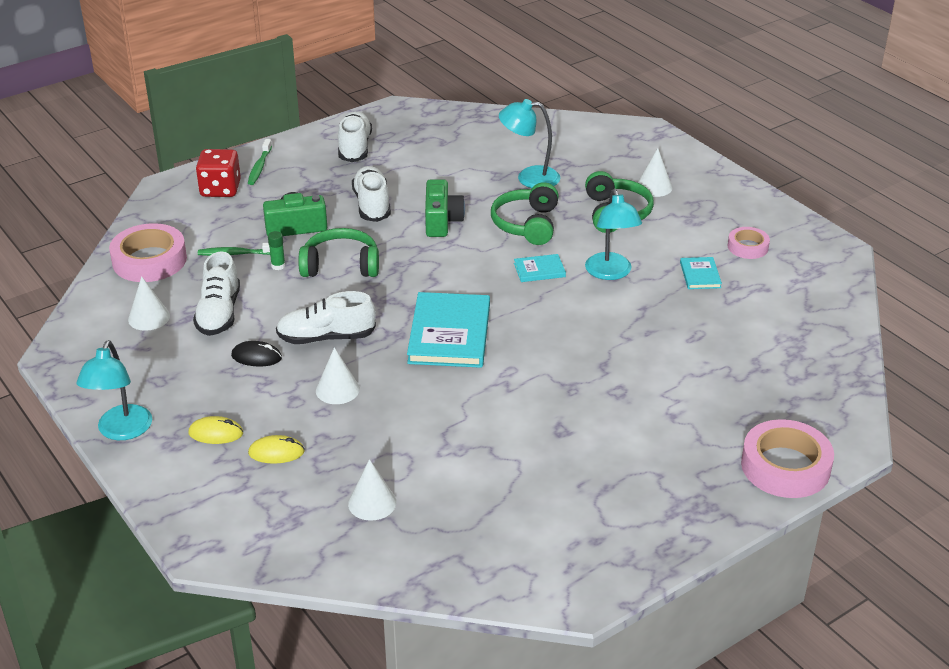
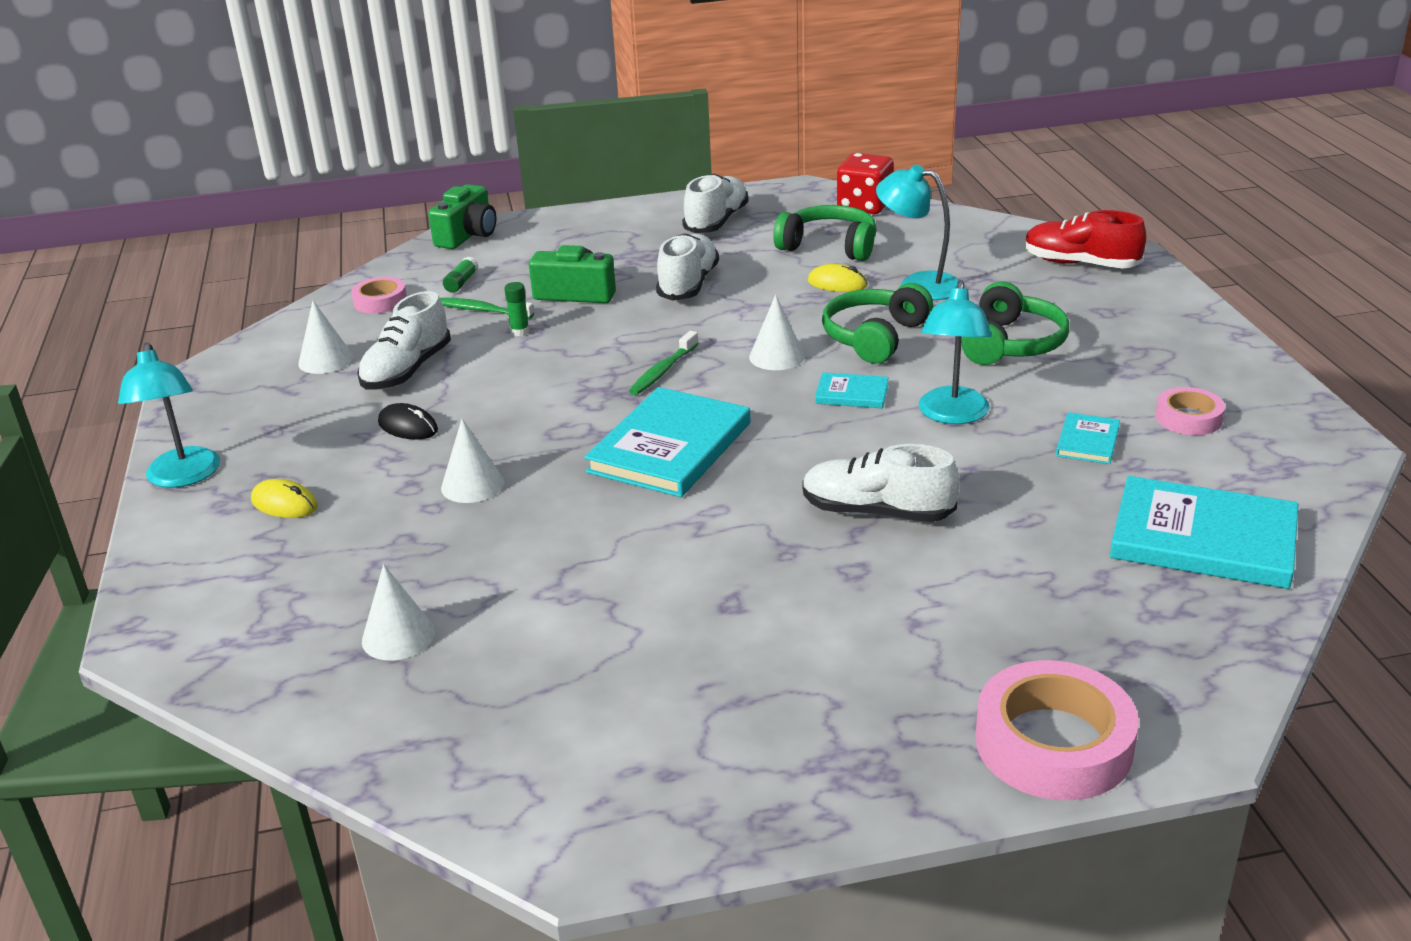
camera: 25 degrees right, 5 degrees down
turquoise lamp [77,340,152,440] -> turquoise lamp turned 45 degrees counterclockwise [118,342,220,488]
pink tape [109,223,187,282] -> pink tape [351,277,407,314], size x0.56
red dice [196,149,241,197] -> red dice moved to [837,153,894,214]
green toothbrush [248,139,272,185] -> green toothbrush moved to [629,331,699,395]
yellow mouse [248,435,305,464] -> yellow mouse moved to [808,264,868,292]
white shoe [276,291,376,344] -> white shoe moved to [802,444,959,522]
green headphones [298,228,379,277] -> green headphones moved to [773,205,876,261]
green camera [425,179,465,237] -> green camera moved to [428,184,496,249]
white cone [637,148,672,197] -> white cone moved to [749,295,805,370]
none -> green glue stick [443,257,479,293]
none -> red shoe [1024,210,1146,269]
none -> turquoise book [1110,476,1298,589]

